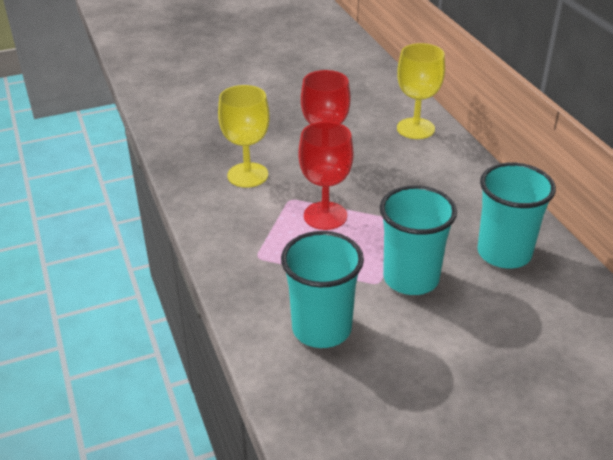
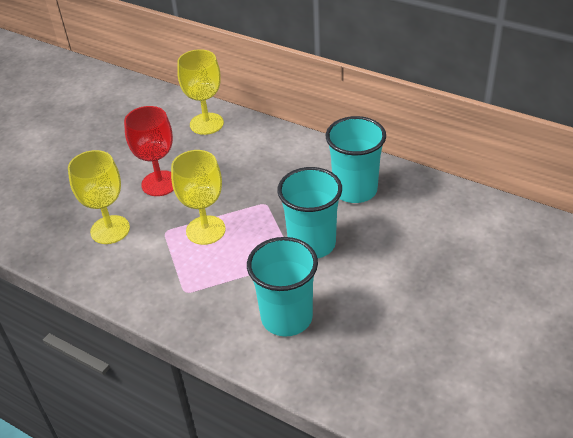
camera: 35 degrees left, 5 degrees up
red goblet [299,121,353,230] -> yellow goblet [171,150,226,245]

